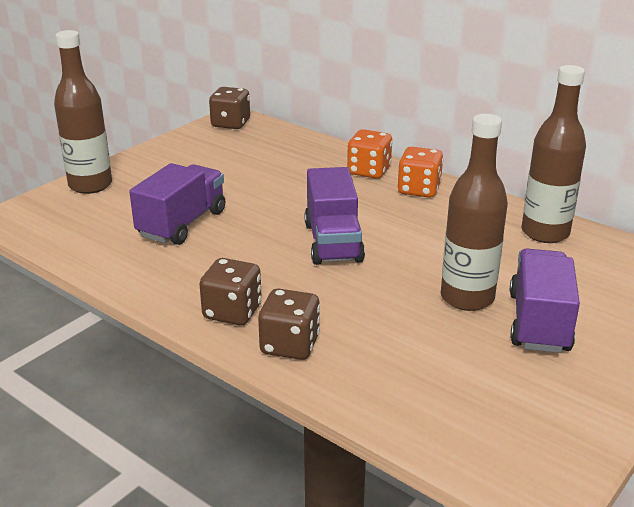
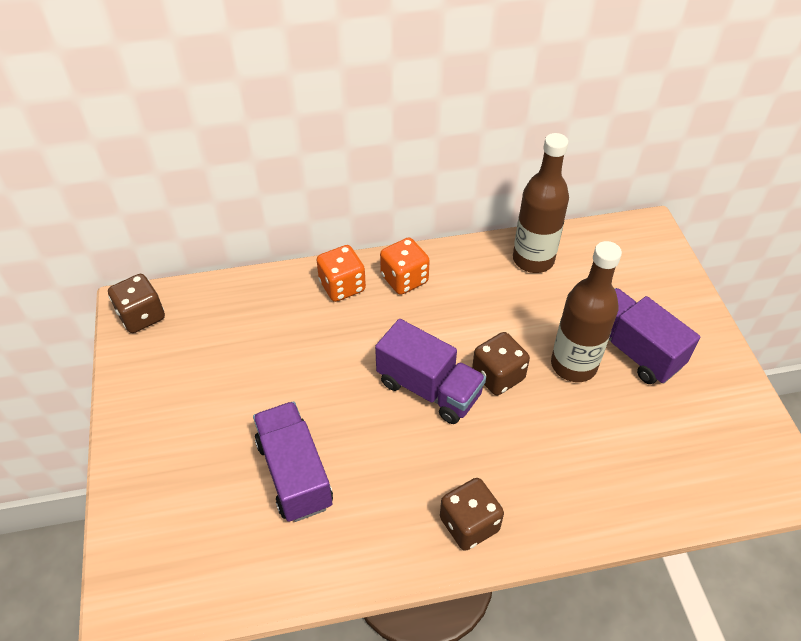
camera: 50 degrees left, 20 degrees up
brown bottle [54,30,112,194] -> none
brown dice [258,288,320,360] -> brown dice moved to [472,332,530,395]

